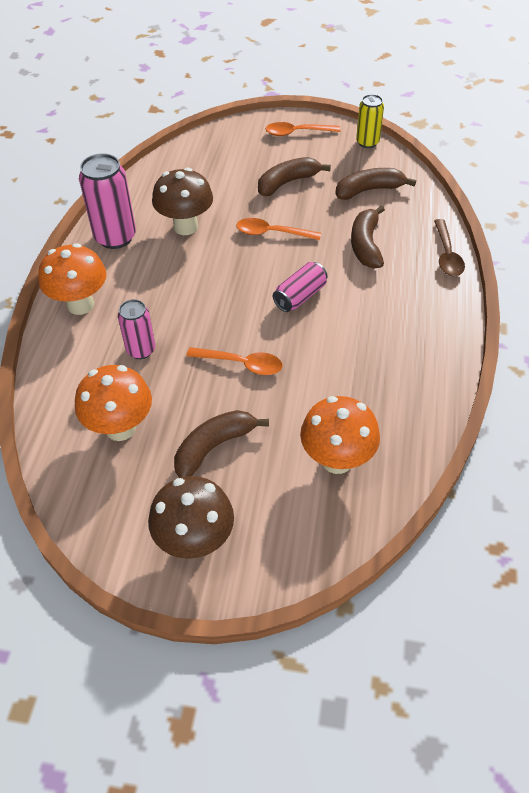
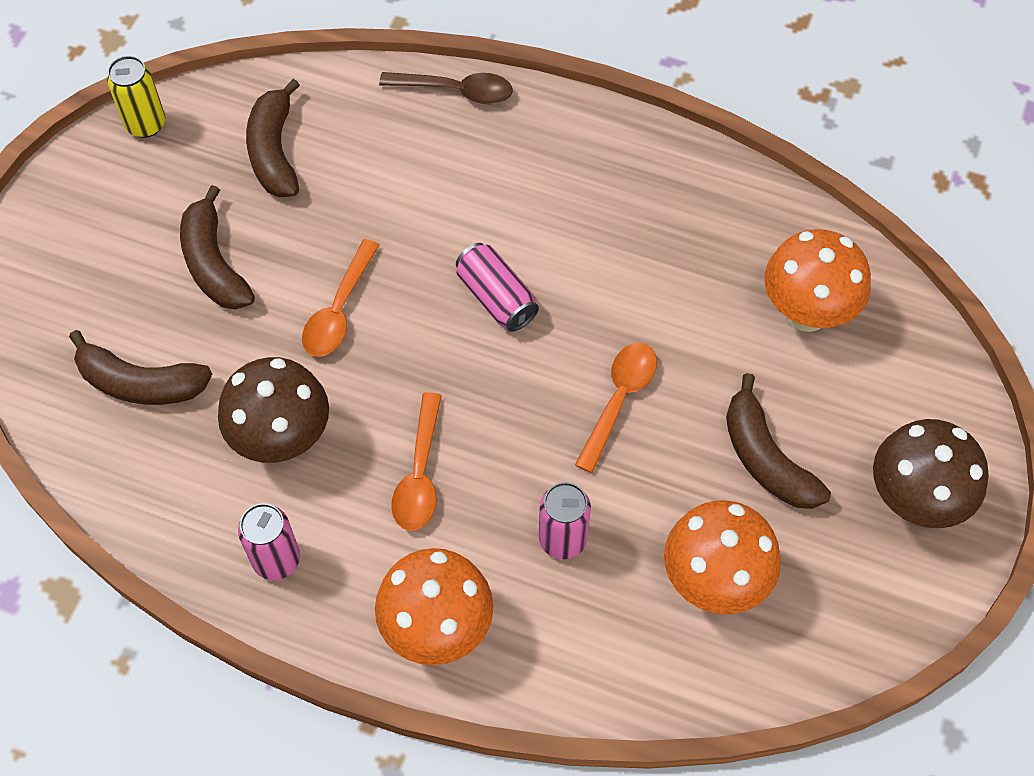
camera: 80 degrees left, 10 degrees up
pink can [79,153,136,249] -> pink can [238,503,300,580], size x0.61
orange spoon [266,122,340,136] -> orange spoon moved to [391,392,442,531]
brown banana [351,205,385,268] -> brown banana moved to [69,330,212,405]

